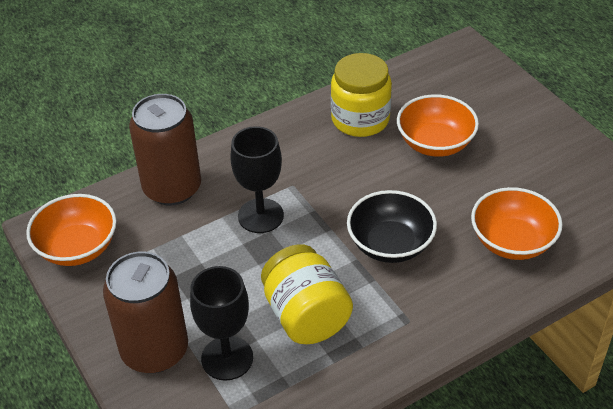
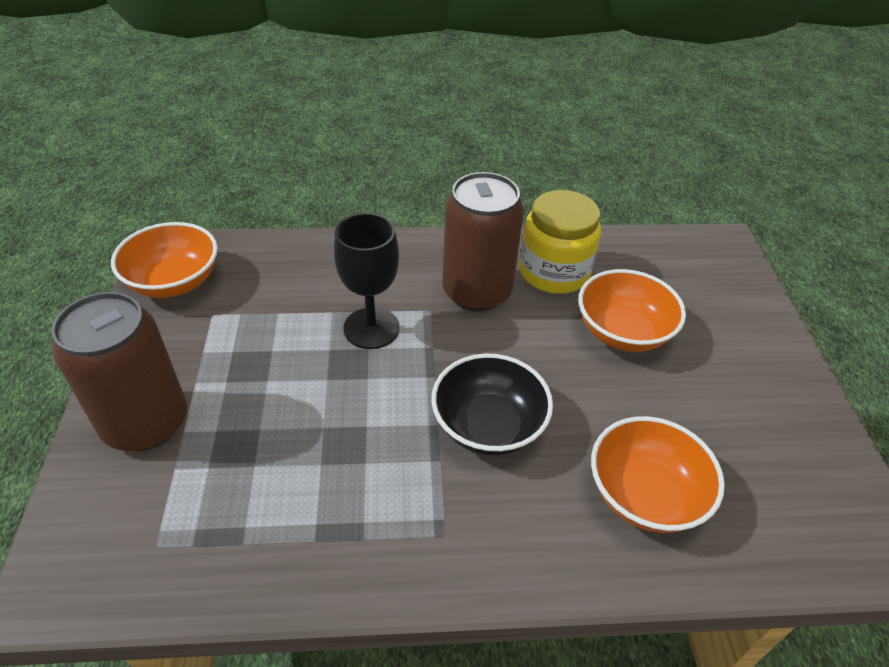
camera: 25 degrees right, 0 degrees up
brown can [129,94,201,205] -> brown can moved to [442,172,524,312]
black goblet [190,266,253,381] -> none
yellow jar [261,244,353,344] -> none

